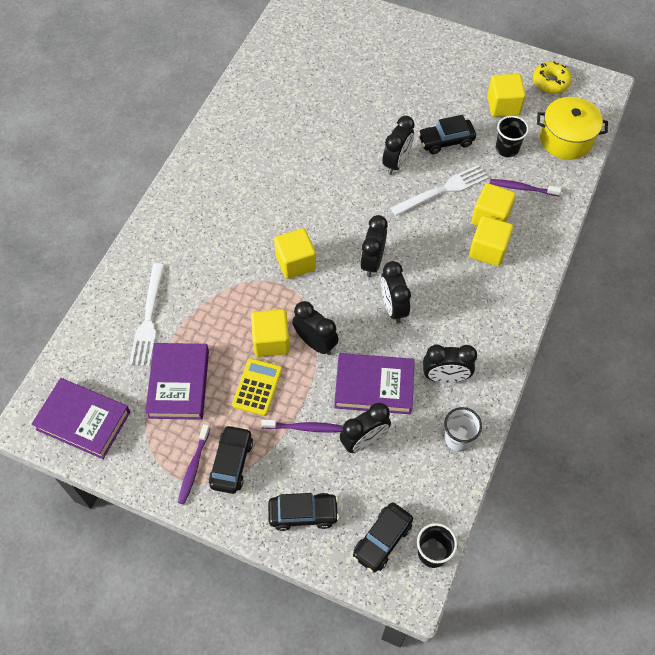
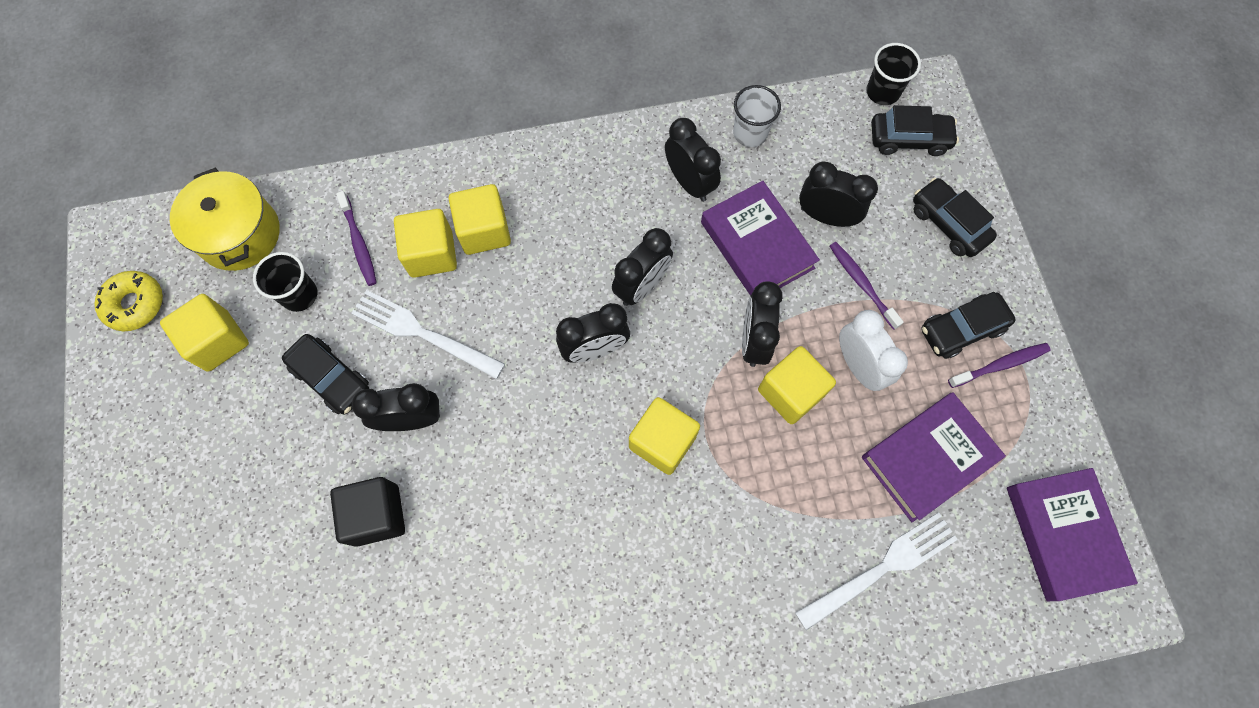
camera: 125 degrees left, 10 degrees up
yellow calculator [232,358,282,416] -> white clock [839,310,908,391]
none -> black cube [330,477,405,547]

